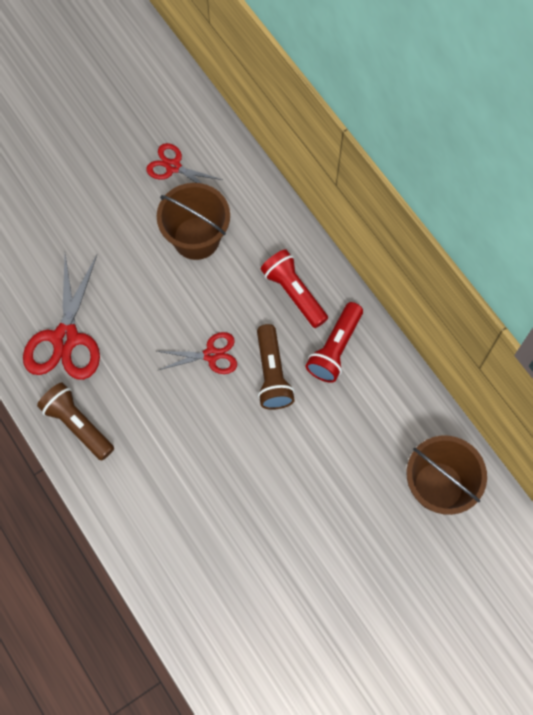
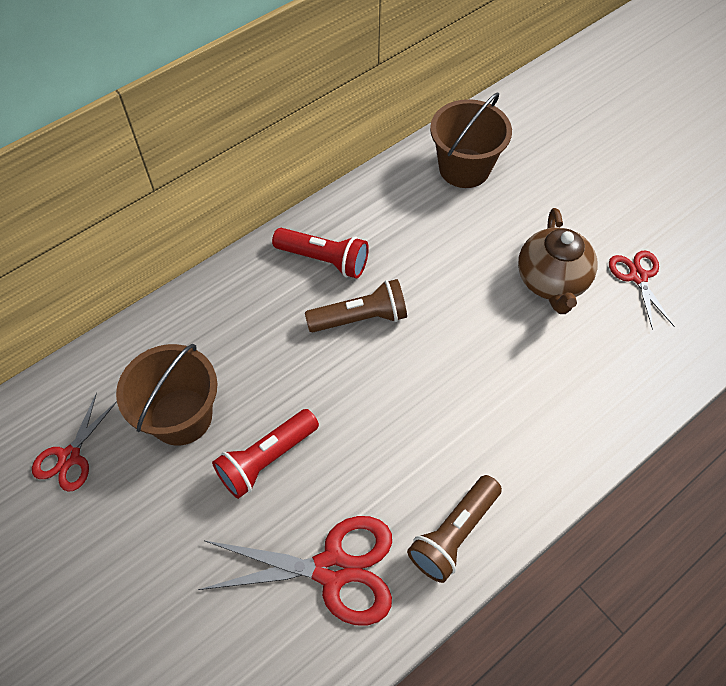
camera: 95 degrees left, 10 degrees down
red scissors [157,332,237,374] -> red scissors moved to [609,250,674,330]
red flashlight [261,249,328,328] -> red flashlight moved to [212,409,319,499]
none -> brown teapot [518,208,598,314]

